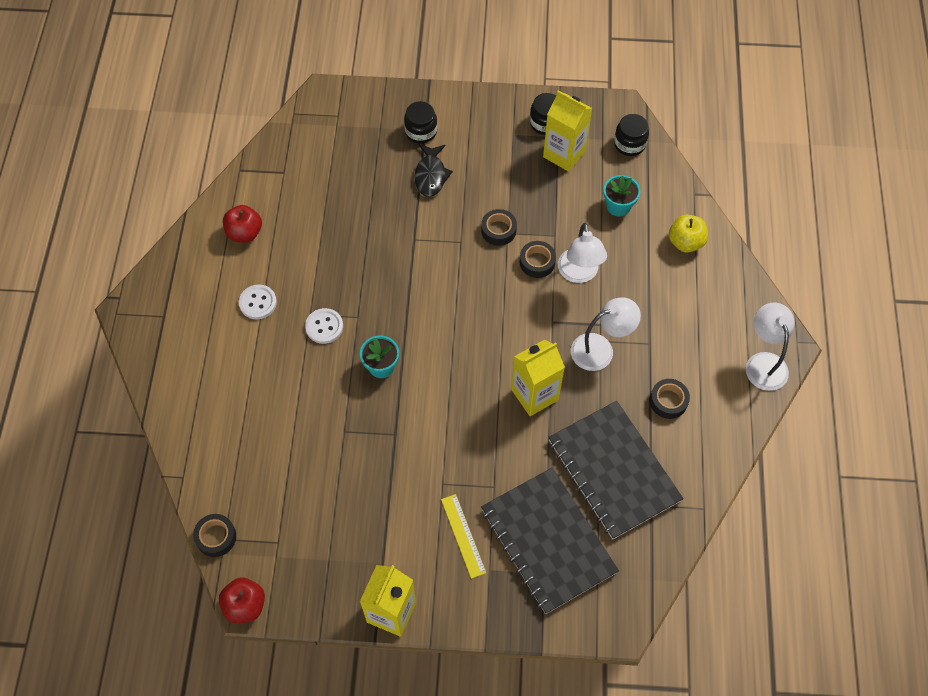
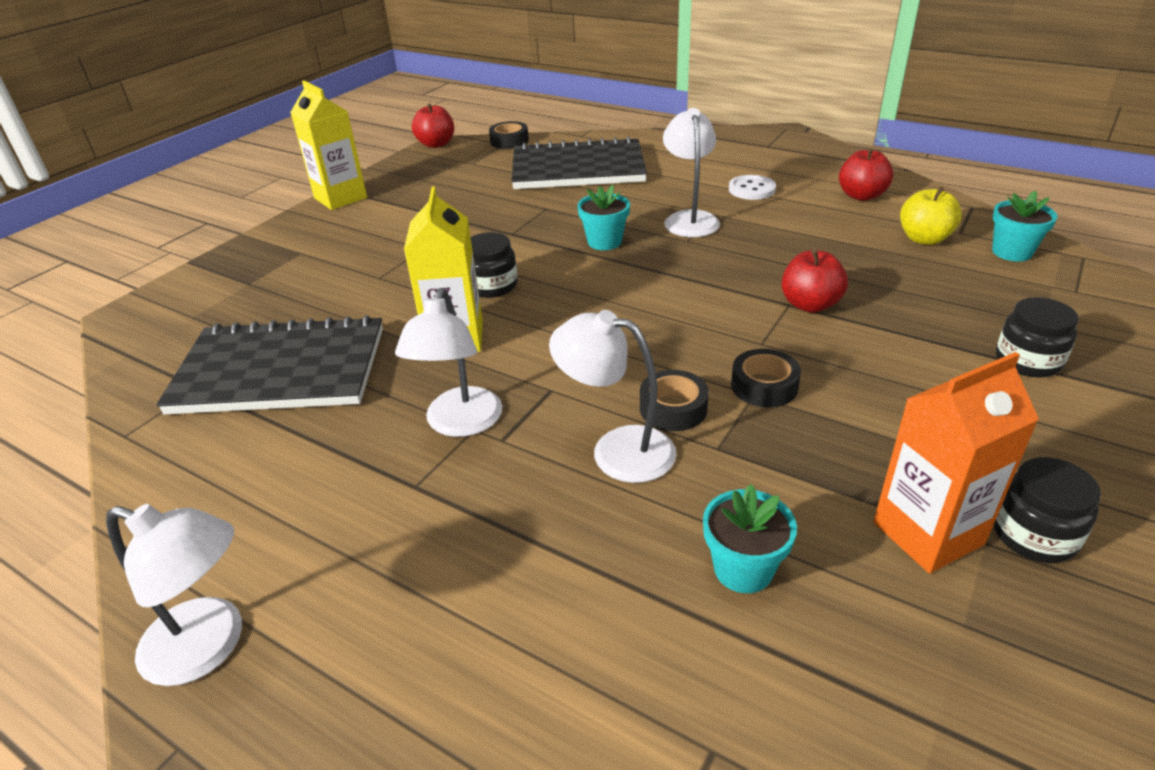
camera: 120 degrees right, 25 degrees down
white button [305,308,343,344] -> white lamp [663,108,720,237]
black fish [414,144,453,197] -> none
yellow ruler [441,494,486,579] -> none
black notebook [481,468,619,614] -> black notebook moved to [511,136,647,189]
yellow carton [543,90,592,172] -> orange carton [873,352,1039,573]
black jar [614,114,649,156] -> black jar moved to [471,232,518,298]
black tape [650,379,690,419] -> none
yellow apple [669,215,708,252] -> yellow apple moved to [900,187,962,245]
none -> red apple [782,250,848,313]
none -> turquoise flower pot [992,190,1058,261]

